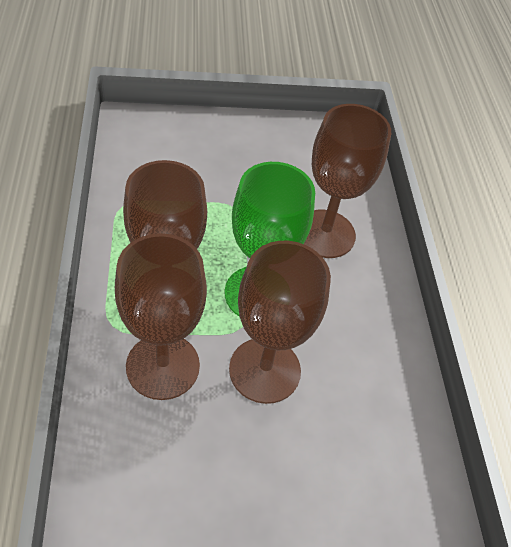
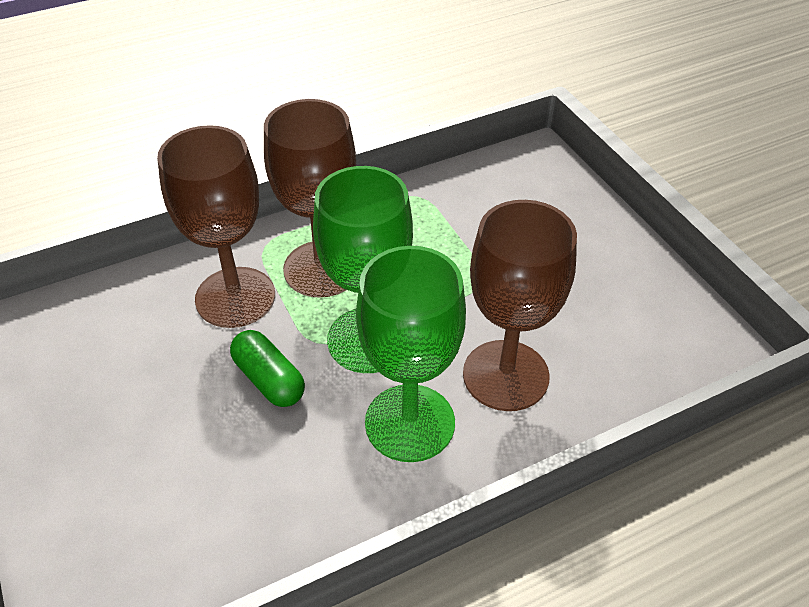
camera: 75 degrees right, 5 degrees down
brown goblet [229,241,331,404] -> green capsule [230,330,305,407]
none -> green goblet [356,246,466,462]

